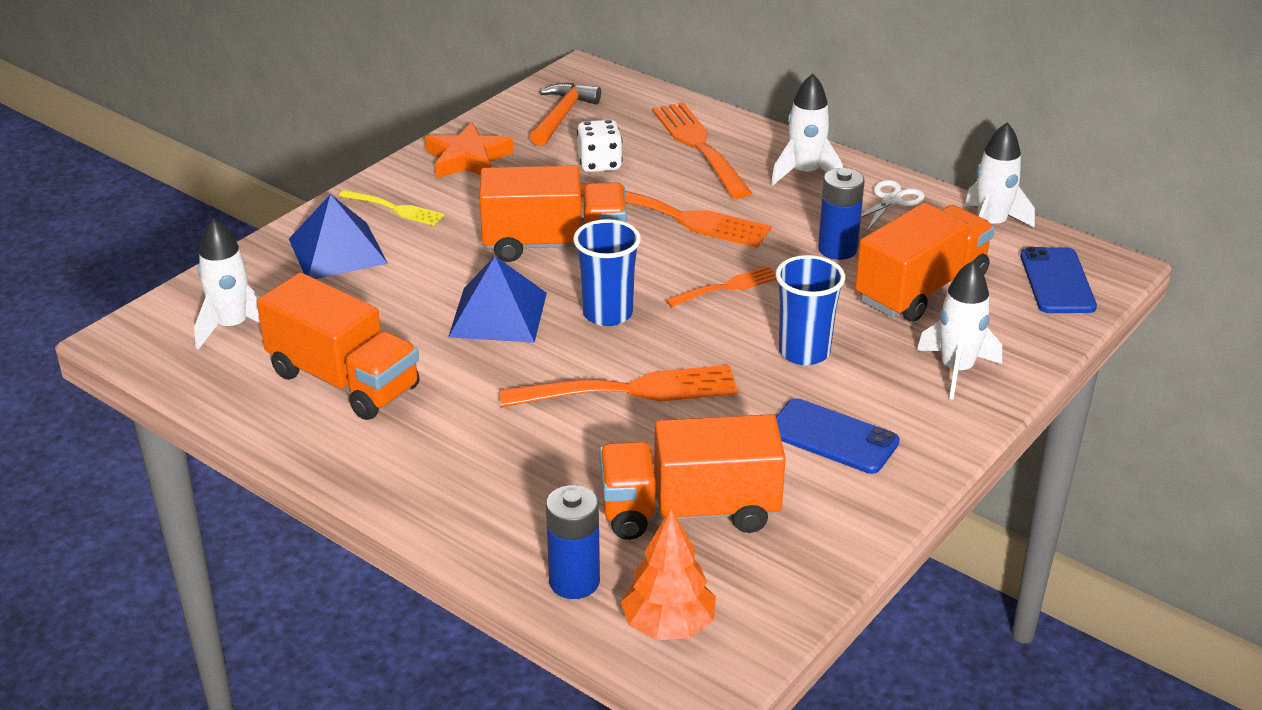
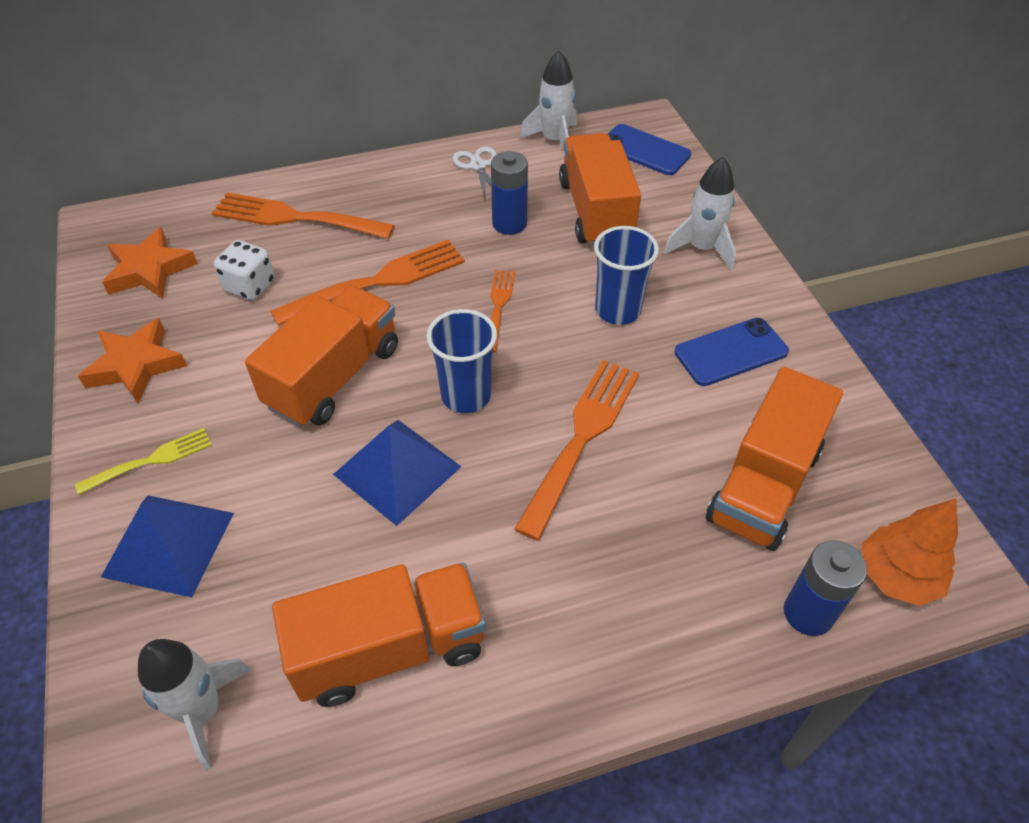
camera: 55 degrees left, 15 degrees up
orange hammer [530,83,601,146] -> orange star [102,227,198,299]
white rocket [771,73,843,185] -> none

